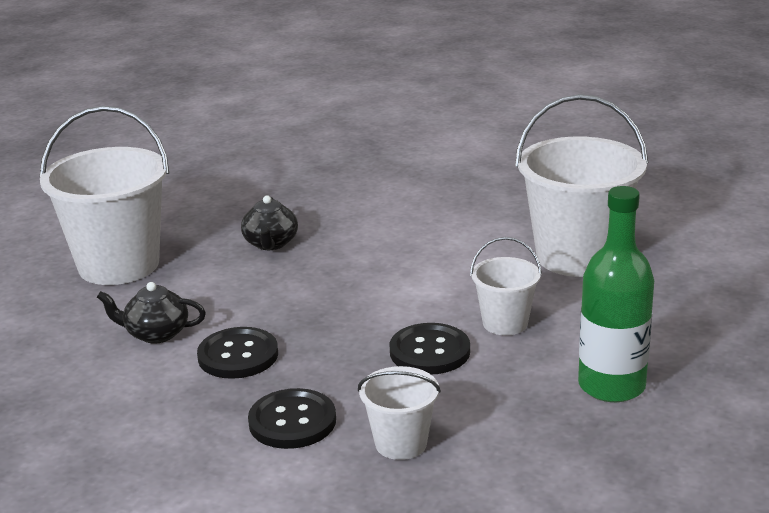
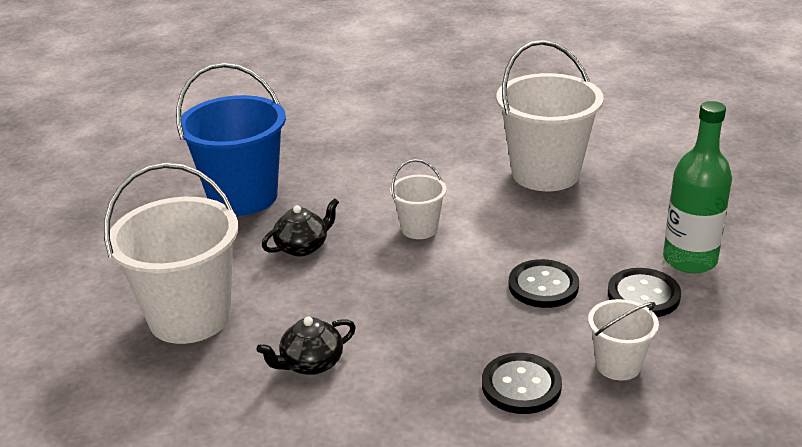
camera: 35 degrees left, 5 degrees up
black button [197,327,278,379] -> black button moved to [608,268,681,317]
black teapot [241,196,298,250] -> black teapot turned 90 degrees counterclockwise [262,198,339,256]
white bucket [470,237,542,335] -> white bucket moved to [390,159,447,239]
none -> blue bucket [176,63,286,216]

